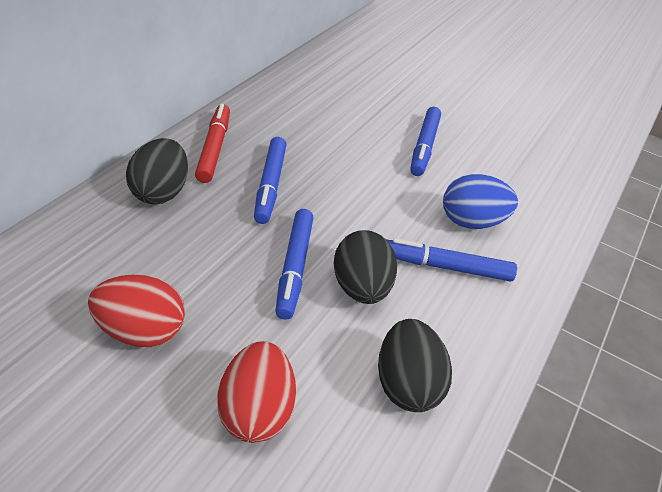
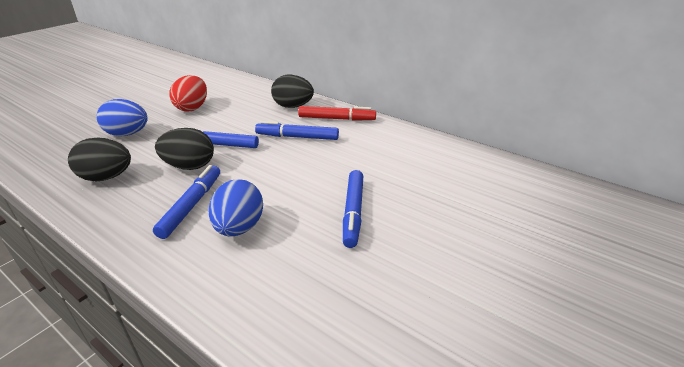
camera: 100 degrees right, 10 degrees down
red egg [217,341,296,443] -> blue egg [96,99,148,136]
blue marker [410,107,441,176] -> blue marker turned 105 degrees counterclockwise [343,170,363,248]

